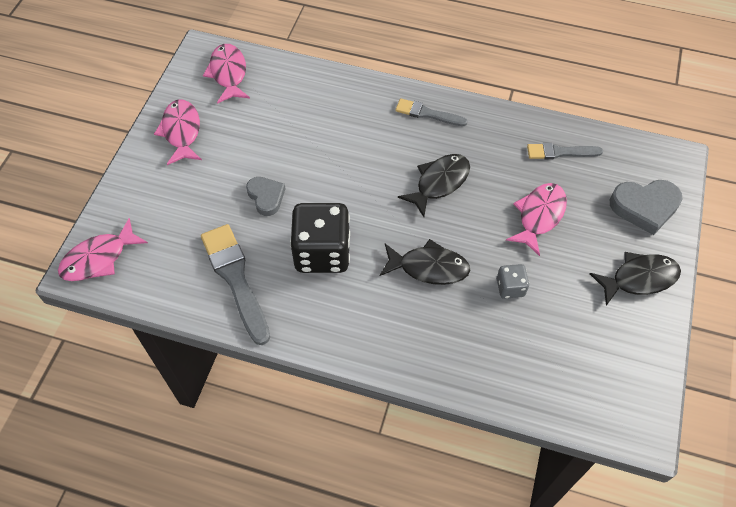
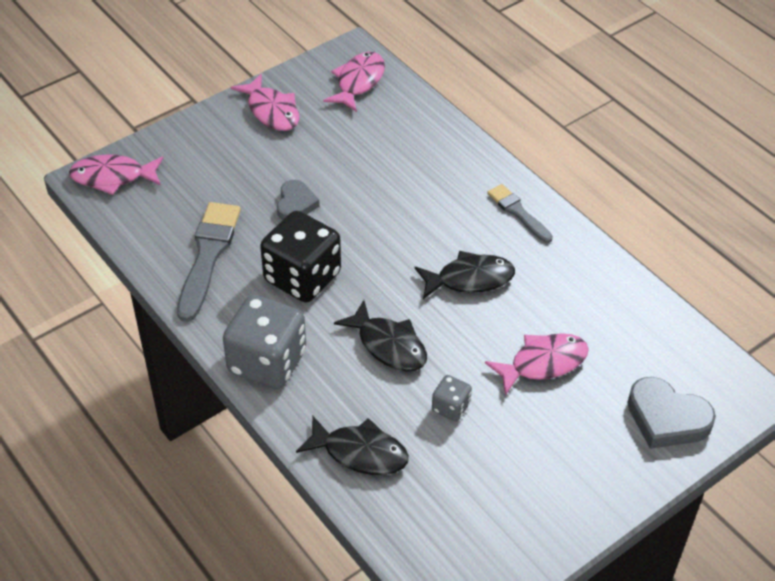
camera: 35 degrees right, 10 degrees down
pink fish [154,99,202,165] -> pink fish turned 120 degrees clockwise [231,74,299,131]
grey brush [527,143,603,159] -> none
black fish [590,252,681,306] -> black fish moved to [296,415,409,475]
none -> grey dice [223,295,306,389]

